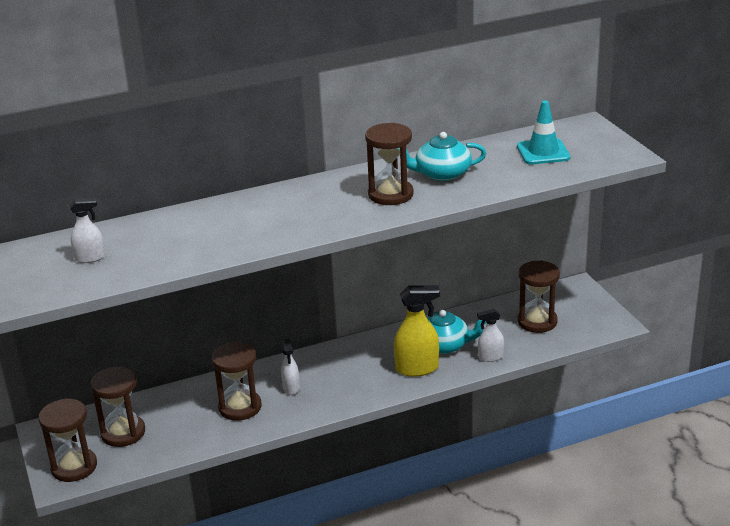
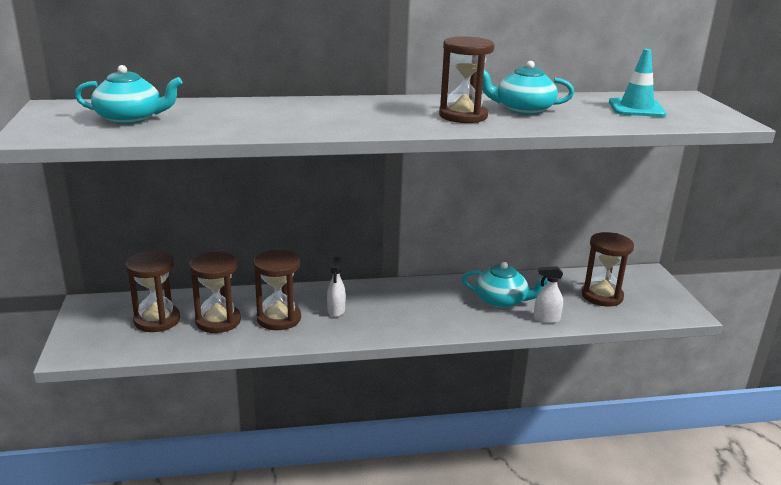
camera: 10 degrees right, 5 degrees down
brown hourglass [39,398,97,482] -> brown hourglass moved to [190,251,241,333]
white spray bottle [70,198,105,263] -> turquoise teapot [75,65,182,124]
yellow spray bottle [394,285,440,377] -> none

